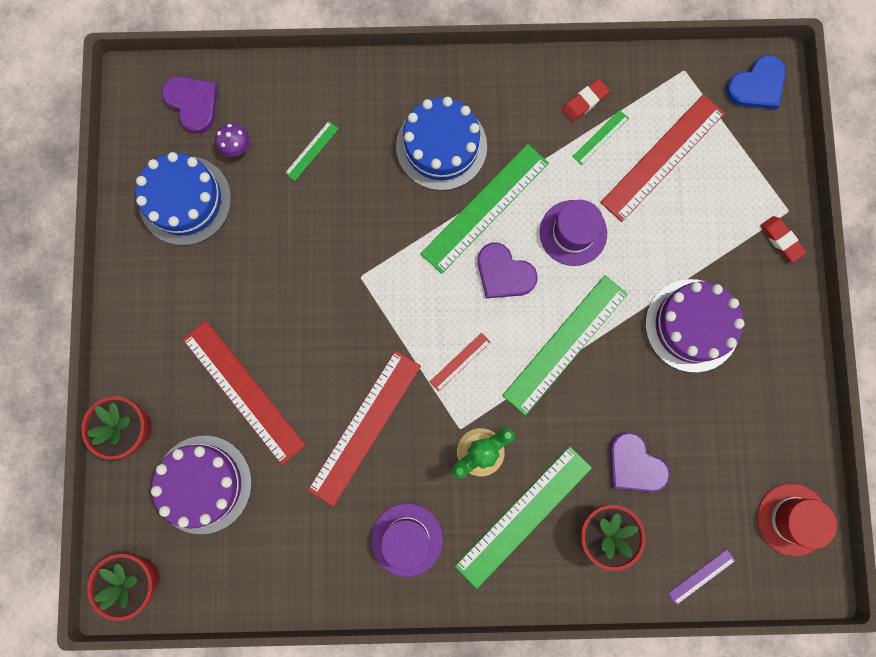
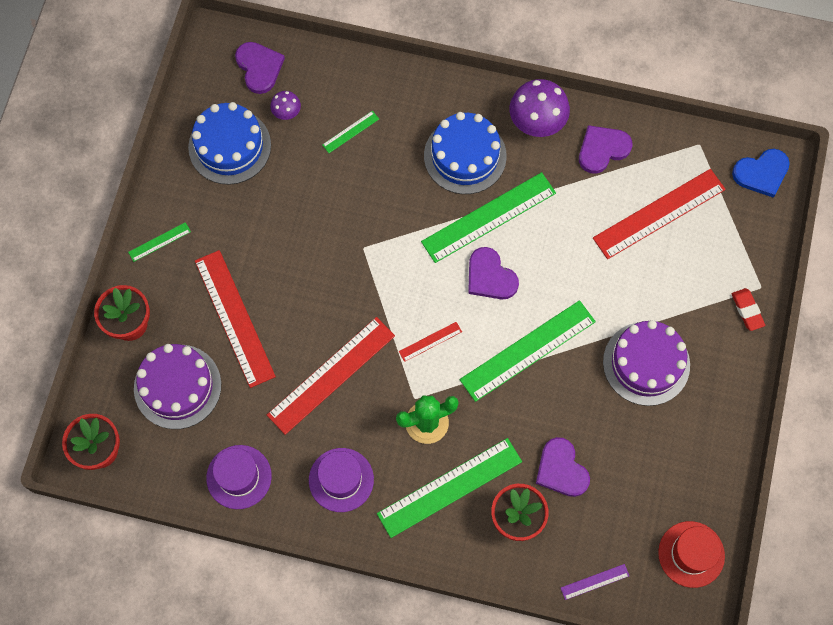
camera: 15 degrees right, 10 degrees down
purple hat [540,200,607,266] -> purple hat moved to [206,445,272,509]
red eraser [562,79,610,122] -> purple heart [579,125,632,174]
green ruler [572,110,629,165] -> green ruler moved to [128,222,191,262]
none -> purple mushroom [510,79,570,137]

